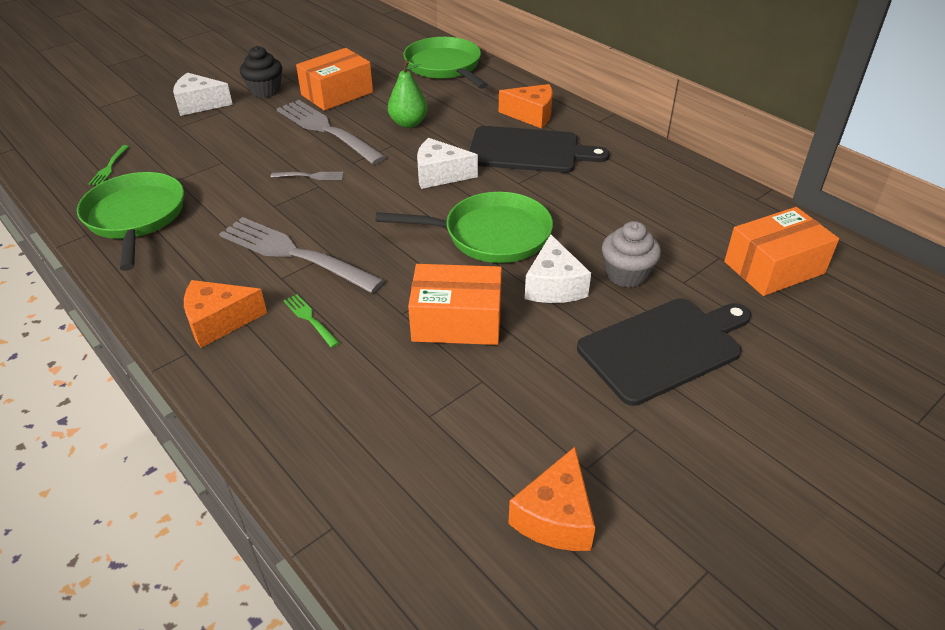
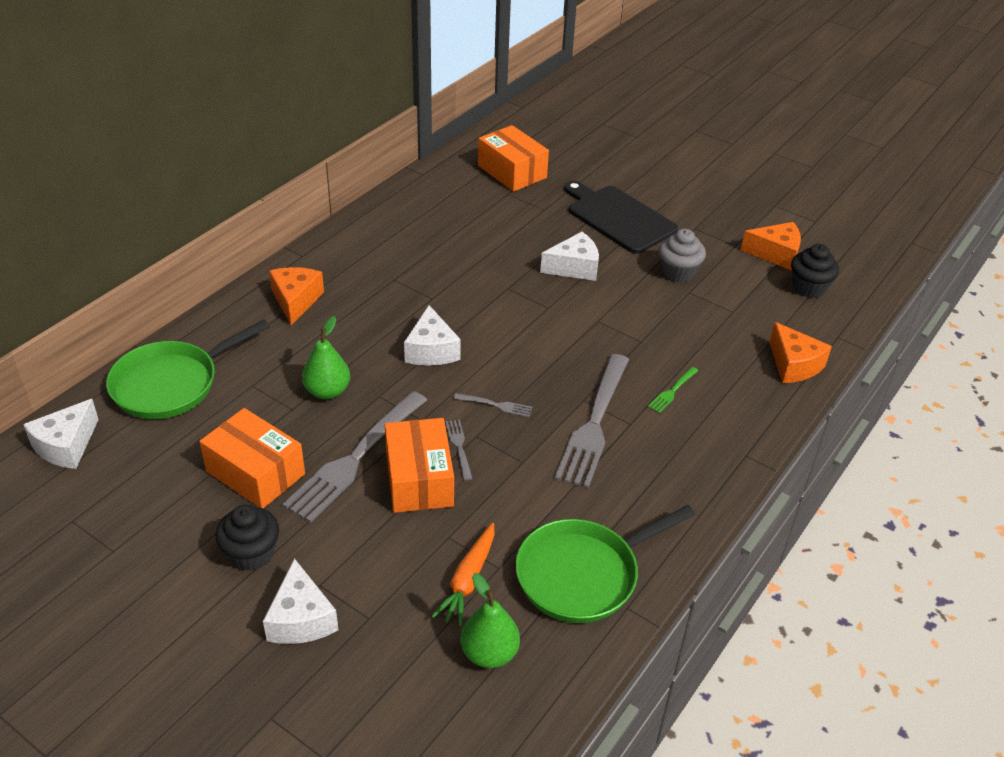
camera: 105 degrees left, 0 degrees up
green fork [89,145,129,185] -> green pear [461,573,520,668]
orange cheese [184,280,267,348] -> orange cheese moved to [769,322,832,383]
green pan [375,192,553,263] -> none
orange box [408,264,502,345] -> orange box moved to [385,418,454,513]
black cutting board [469,126,610,173] -> none
grey cupcake [602,221,661,288] -> grey cupcake moved to [659,229,706,282]
none -> white cheese [23,399,99,469]
none -> orange carrot [431,523,494,627]
none -> grey fork [454,393,533,417]
none -> black cupcake [791,244,839,298]

